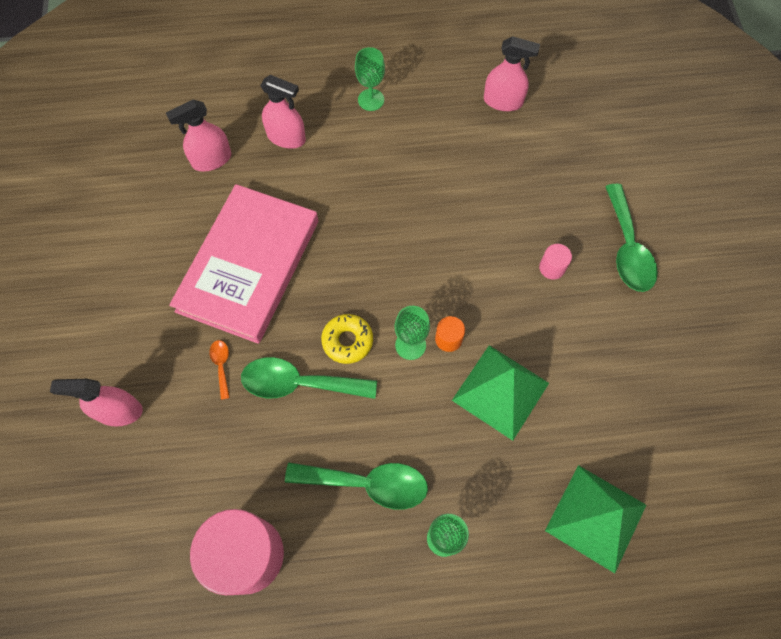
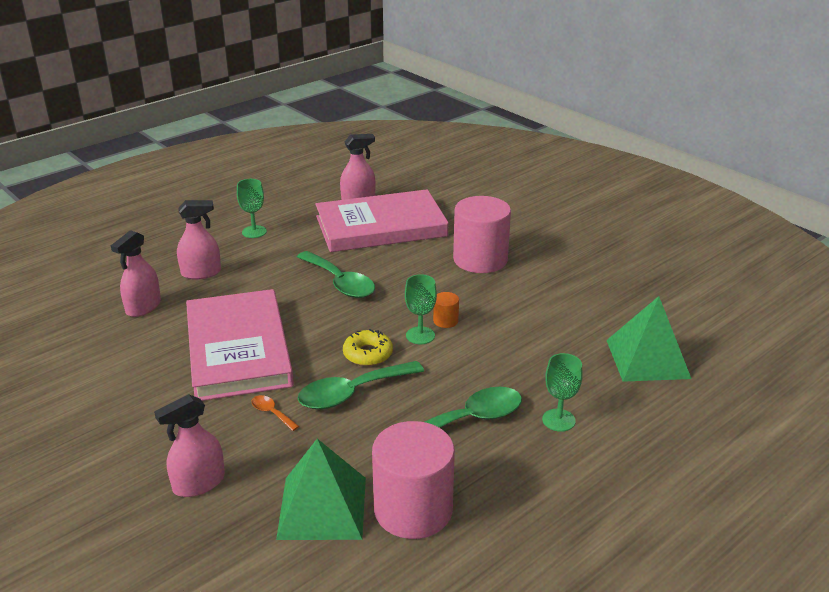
camera: 35 degrees left, 35 degrees down
green pyramid [452,345,549,441] -> green pyramid moved to [276,439,366,540]
pink cylinder [539,244,572,280] -> pink cylinder [453,196,511,273], size x2.39
green spoon [605,184,658,292] -> green spoon moved to [297,251,375,298]
none -> pink book [315,189,448,252]

